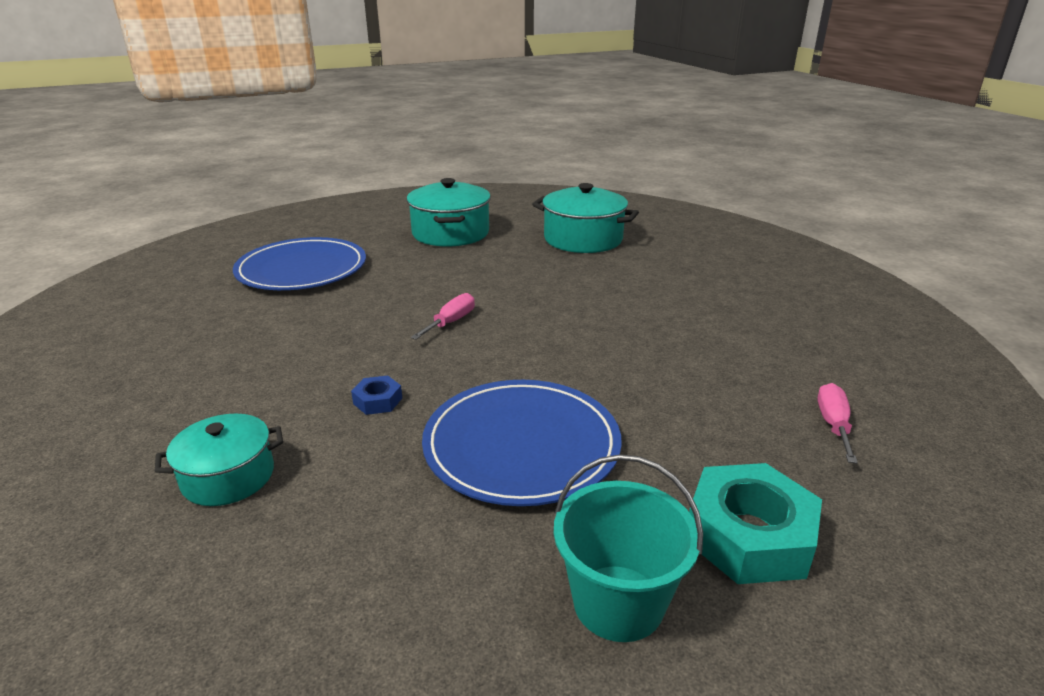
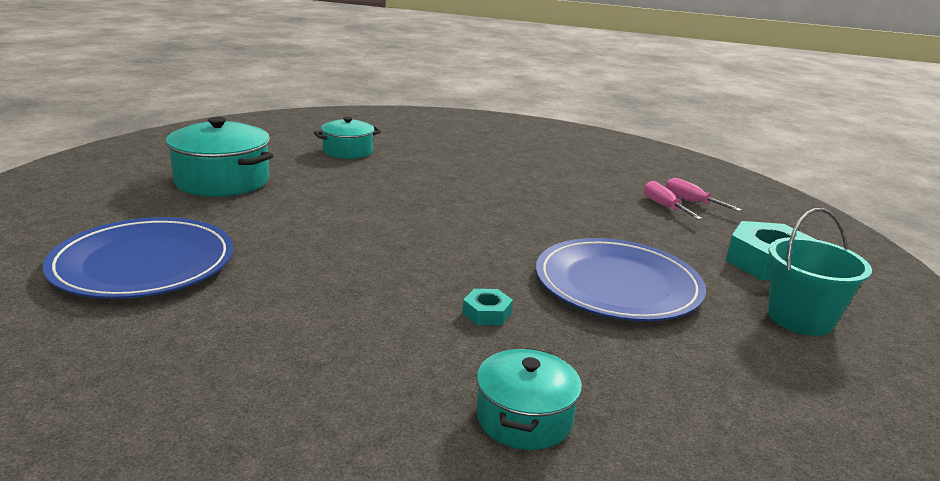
camera: 55 degrees left, 5 degrees down
blue nut [351,375,402,415] -> turquoise nut [462,289,513,325]
pink screwdriver [411,293,475,340] -> pink screwdriver moved to [644,181,702,220]
turquoise pot [532,183,639,253] -> turquoise pot [314,117,381,159], size x0.62

